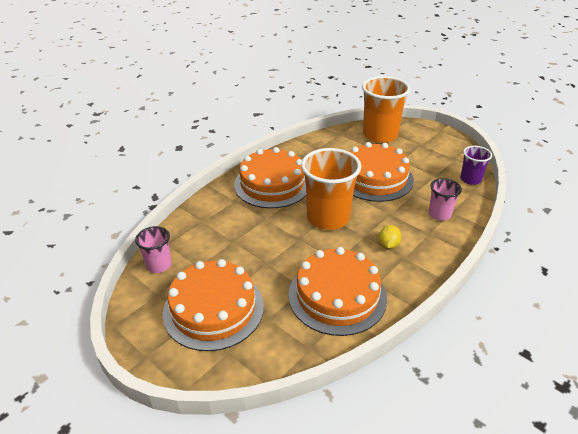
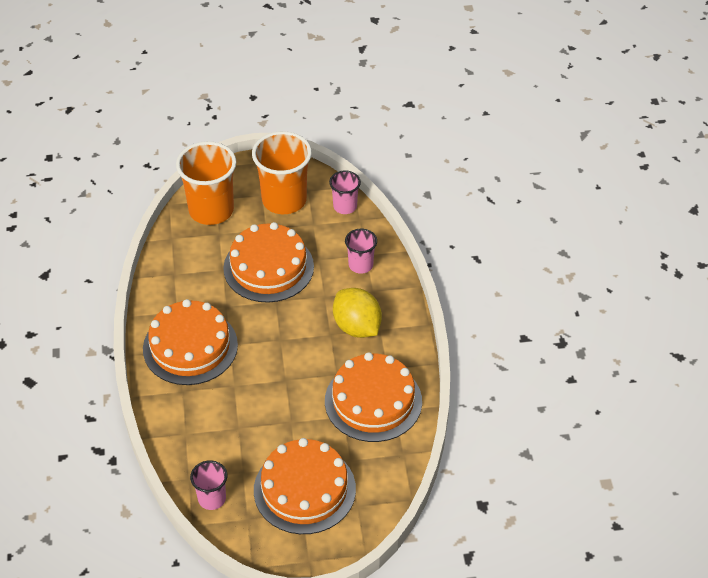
camera: 50 degrees left, 10 degrees up
orange cup [301,148,361,230] -> orange cup moved to [252,131,312,214]
yellow lemon [379,225,401,249] -> yellow lemon [333,288,382,338], size x1.97
purple cup [460,146,492,185] -> pink cup [329,171,361,214]

